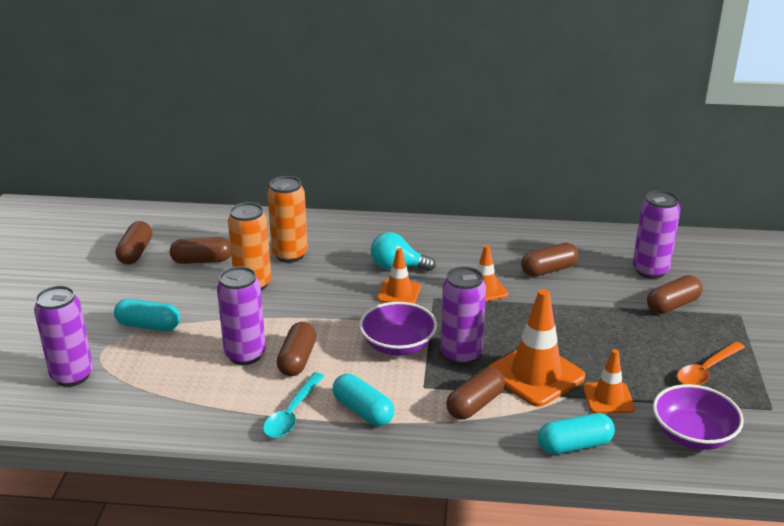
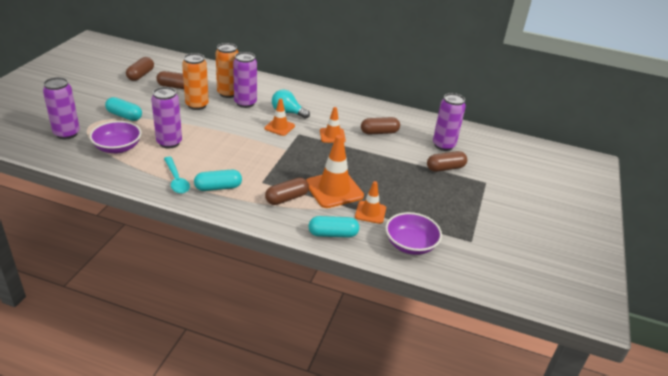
camera: 10 degrees right, 5 degrees up
turquoise spoon [263,372,324,438] -> turquoise spoon turned 60 degrees counterclockwise [164,157,190,194]
brown capsule [277,322,316,376] -> none
turquoise capsule [333,374,394,426] -> turquoise capsule turned 75 degrees counterclockwise [194,170,242,191]
purple bowl [359,302,437,355] -> purple bowl moved to [90,121,142,154]
purple can [441,266,486,365] -> purple can moved to [233,52,257,108]
orange spoon [677,342,745,385] -> none

